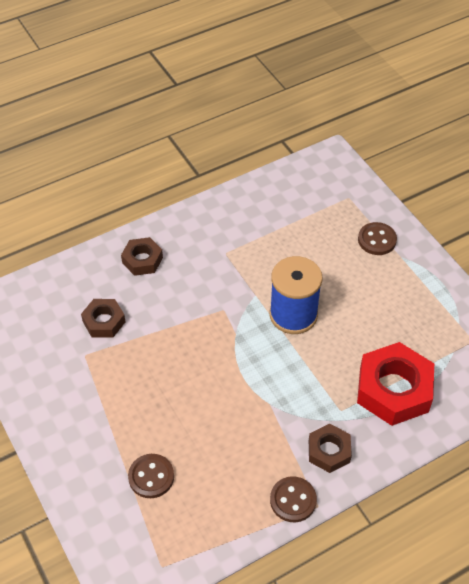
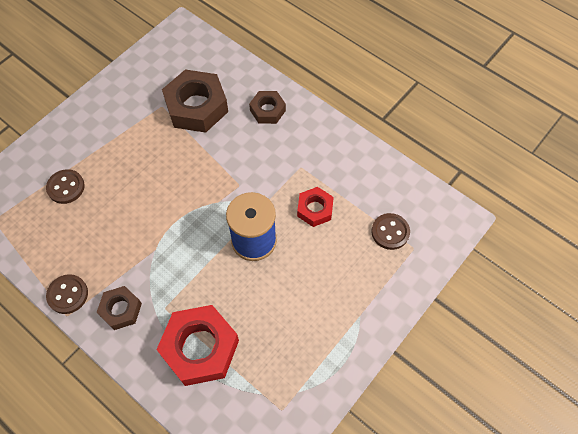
camera: 70 degrees right, 10 degrees up
brown nut [81,299,125,338] -> brown nut [162,69,228,133], size x1.81
brown button [358,222,397,255] -> brown button moved to [371,213,410,250]
none -> red nut [297,187,334,227]

